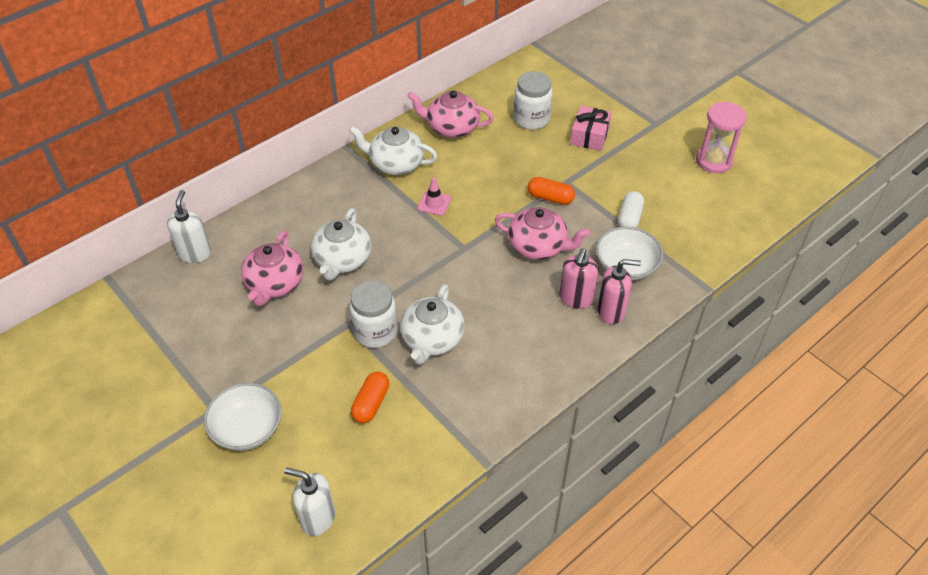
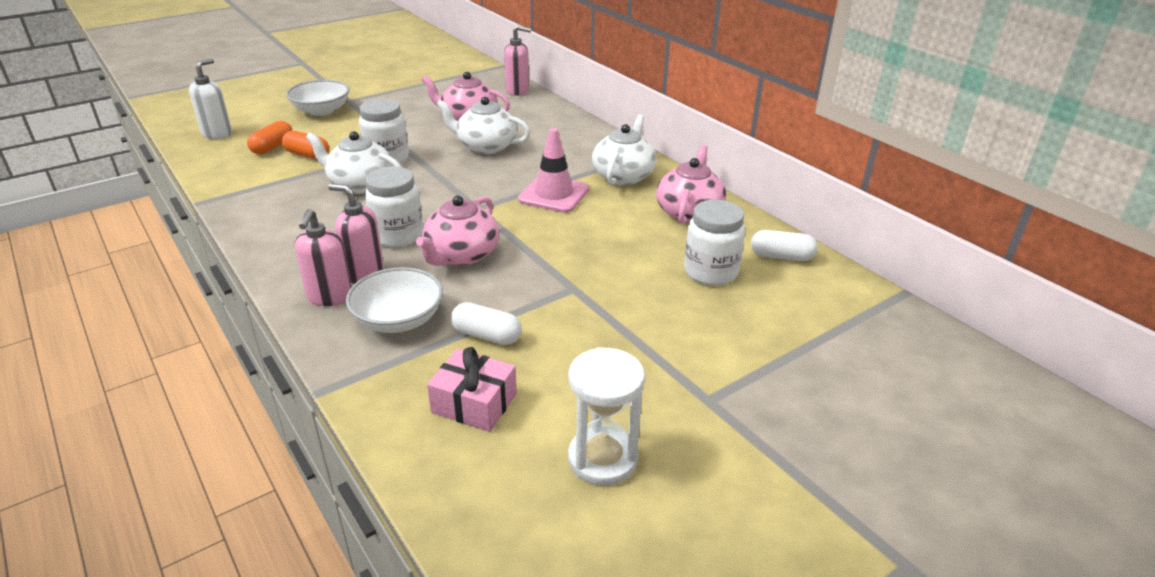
camera: 95 degrees right, 15 degrees down
white soap dispenser [167,190,211,263] -> pink soap dispenser [504,25,531,96]
pink traffic cone [418,178,451,216] -> pink traffic cone [518,128,589,213], size x1.75
orange capsule [528,177,575,205] -> orange capsule moved to [247,121,293,155]
pink gift [570,106,612,151] -> pink gift moved to [427,347,517,432]
pink hourglass [696,102,747,173] -> white hourglass [568,347,645,486]
none -> white jar [365,166,423,247]
none -> white capsule [751,230,818,261]

